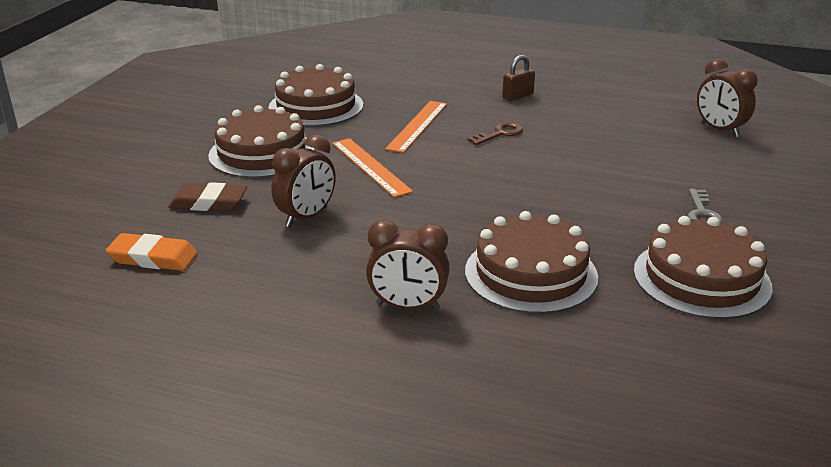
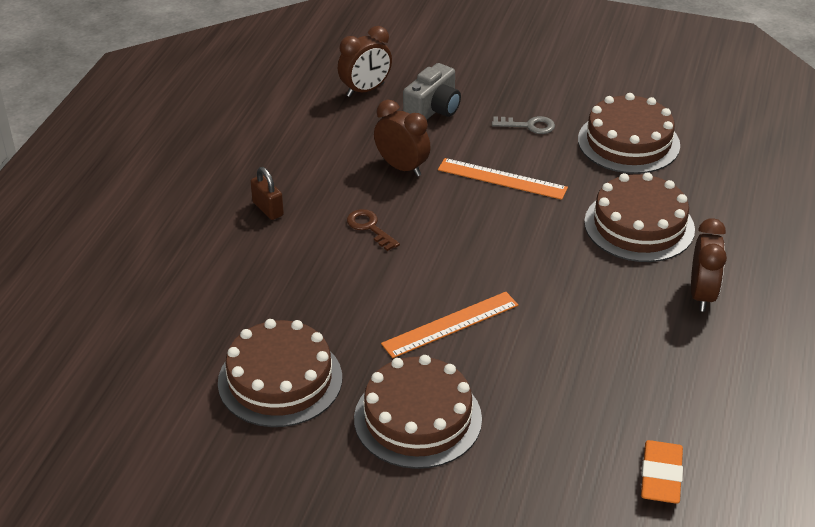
camera: 90 degrees left, 10 degrees up
brown eraser [168,182,247,211] -> none
brown clock [271,134,336,227] -> brown clock moved to [374,100,431,177]
orange ruler [385,101,447,153] -> orange ruler moved to [438,158,568,200]
none -> grey camera [403,63,461,120]

